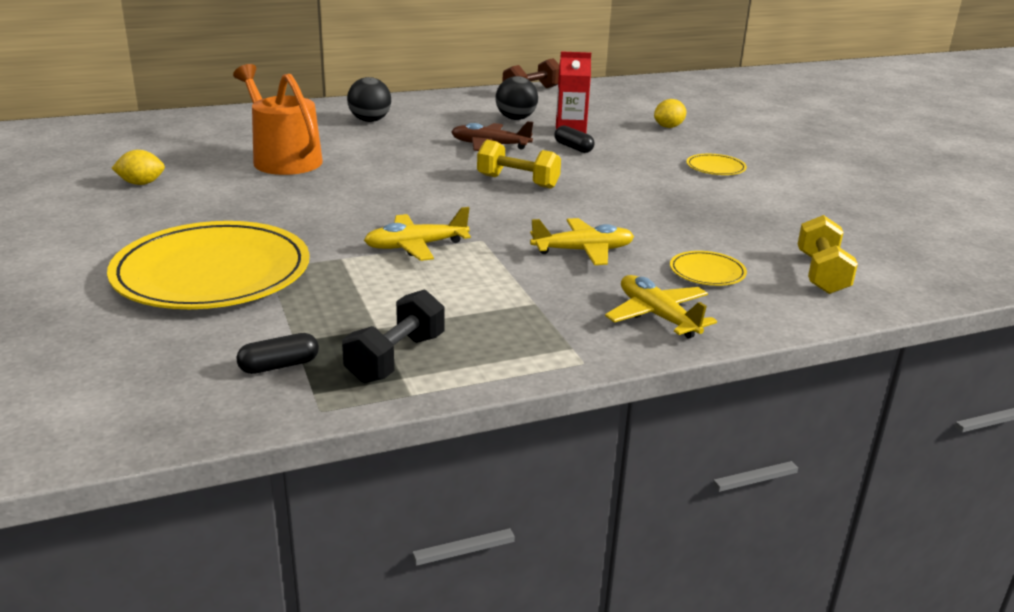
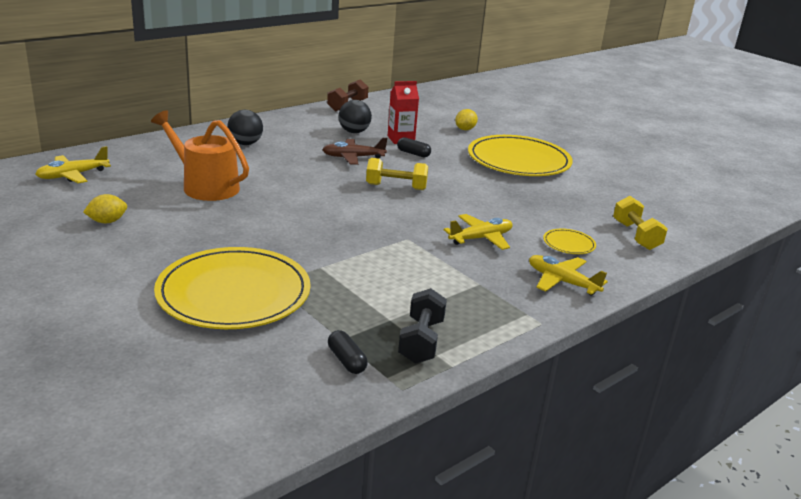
camera: 20 degrees left, 0 degrees up
black capsule [236,333,319,374] -> black capsule turned 75 degrees counterclockwise [328,330,368,374]
yellow plane [364,207,471,261] -> yellow plane moved to [35,146,111,183]
yellow plate [686,154,747,175] -> yellow plate [468,135,573,176], size x2.44

